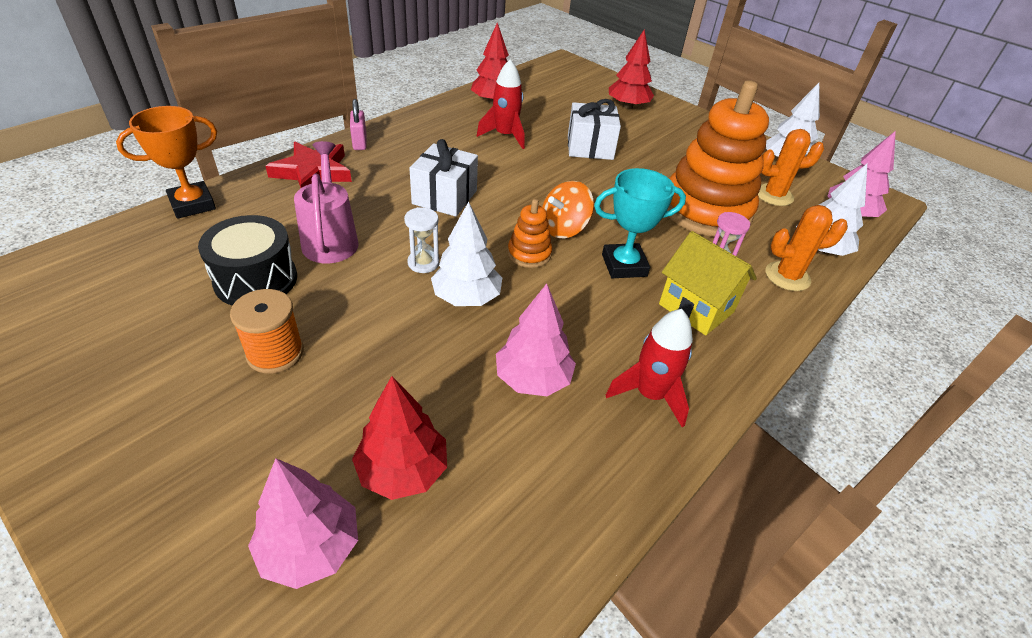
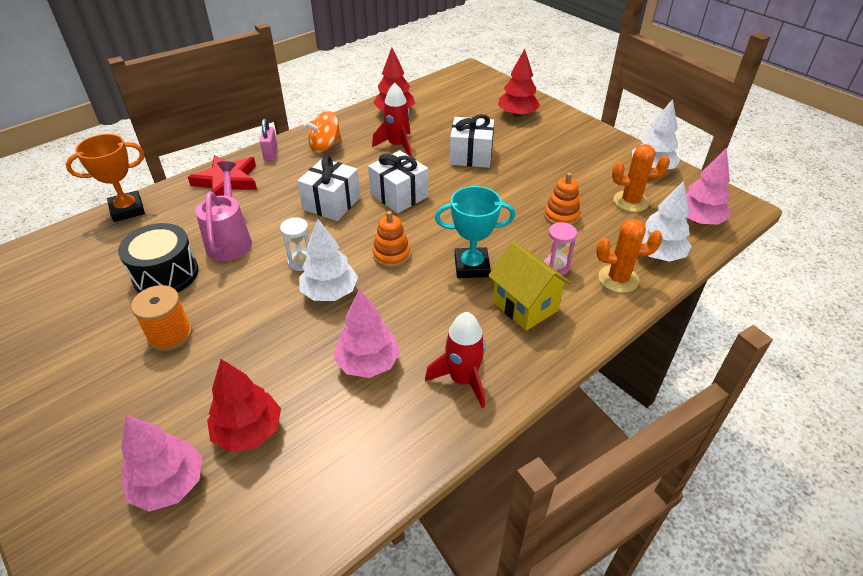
camera: 10 degrees right, 0 degrees up
orange spinning top [542,181,594,238] -> orange spinning top moved to [304,111,342,153]
orange stacking toy [667,80,769,237] -> orange stacking toy [544,173,580,225], size x0.43
none -> white gift [368,150,428,213]

